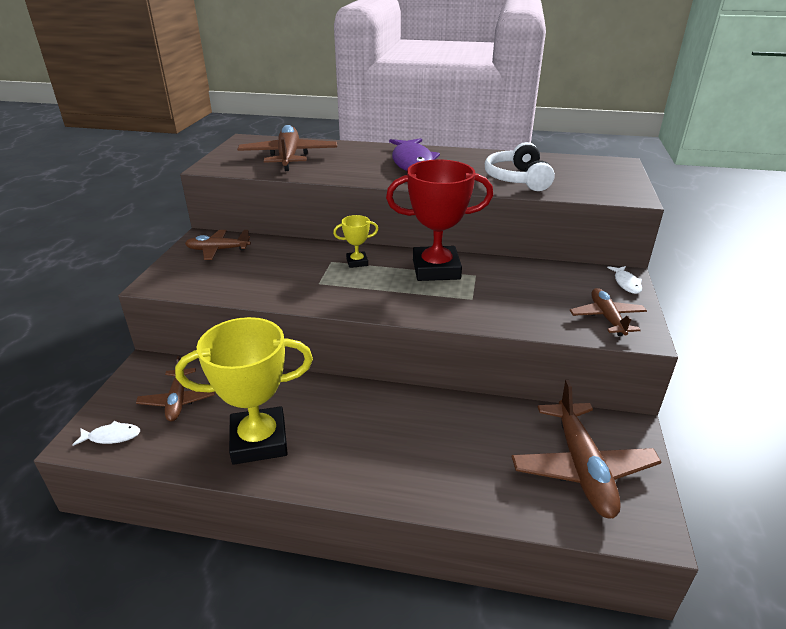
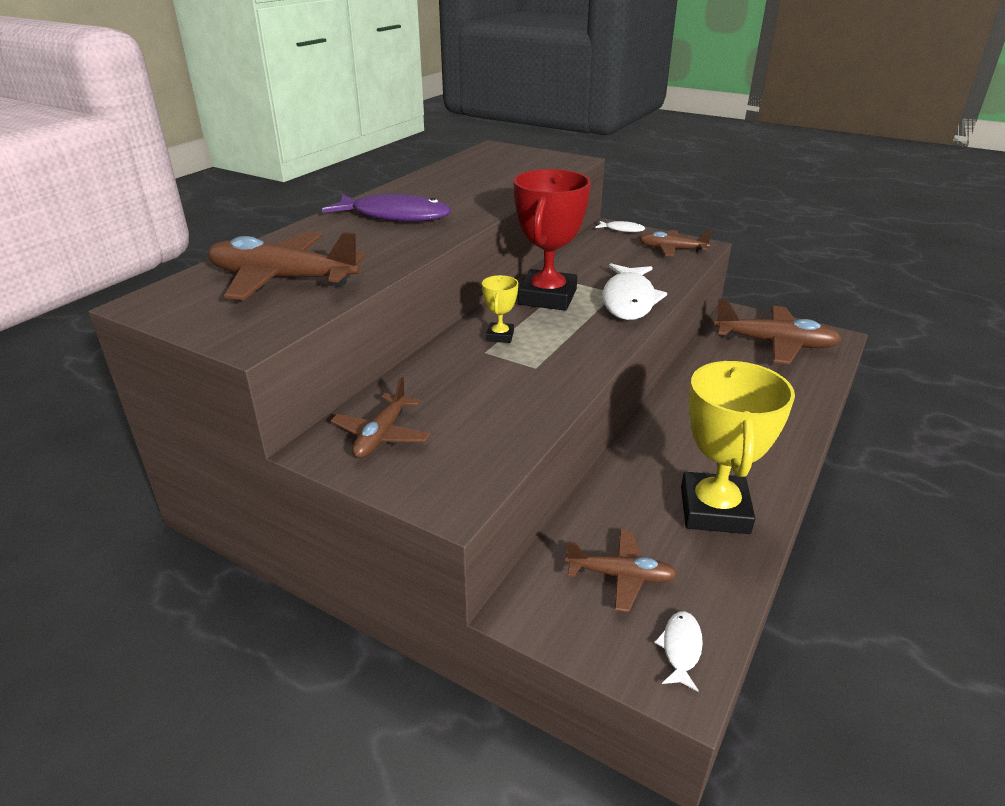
camera: 70 degrees left, 0 degrees up
white headphones [485,142,555,191] -> none
none -> white fish [602,263,667,320]

